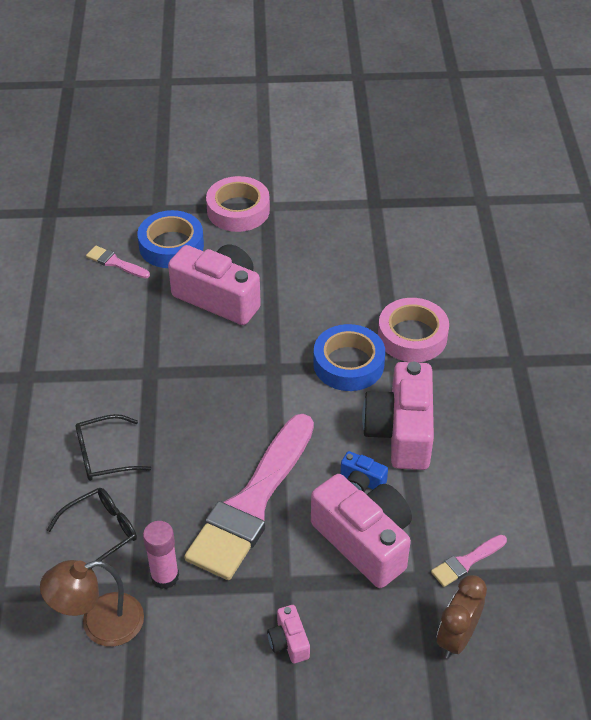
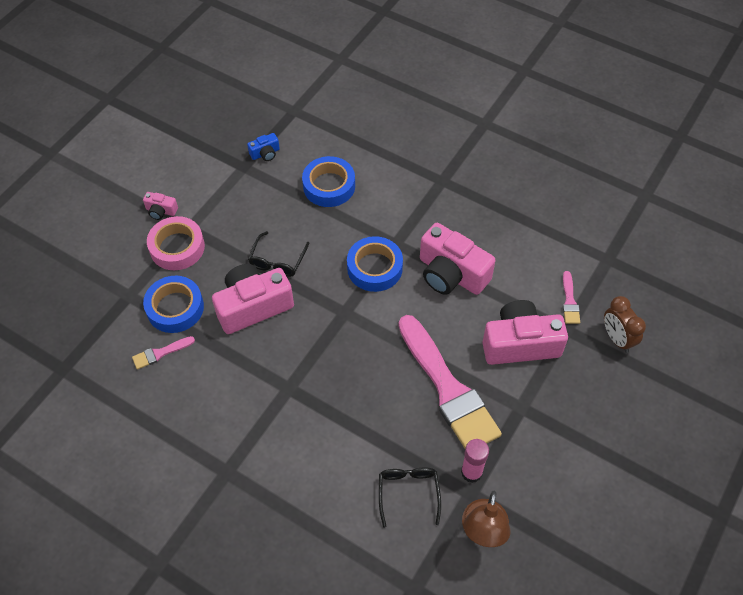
camera: 55 degrees left, 10 degrees up
black glasses [75,414,151,481] -> black glasses moved to [248,231,309,277]
pink camera [267,605,310,664] -> pink camera moved to [143,192,178,220]
blue camera [340,451,388,492] -> blue camera moved to [247,133,280,161]
pink tape [378,298,449,362] -> none
none -> blue tape [302,156,355,207]

